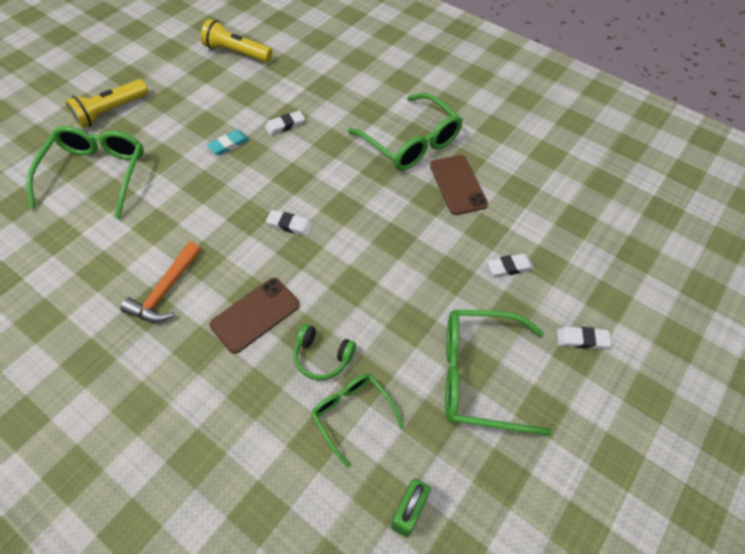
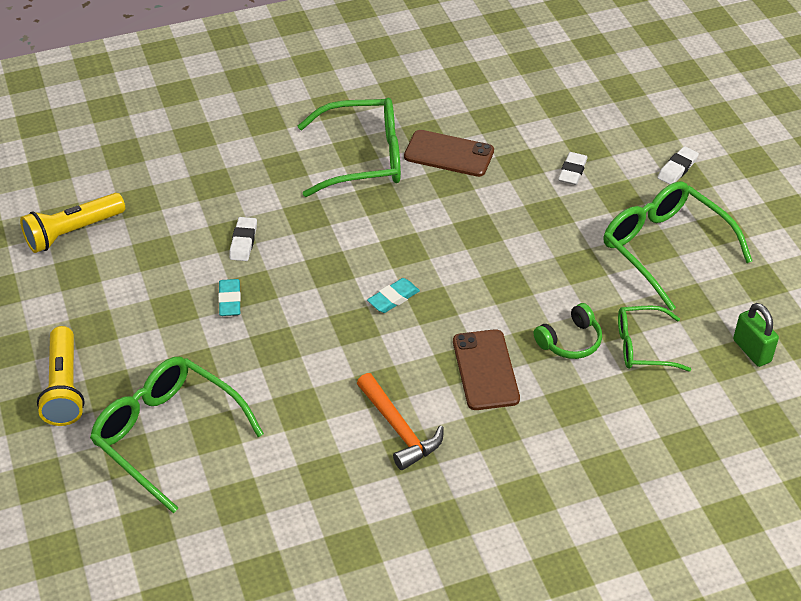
camera: 55 degrees left, 10 degrees down
white eraser [266,210,313,236] -> turquoise eraser [367,278,420,313]
green glasses [445,309,552,436] -> green glasses turned 105 degrees clockwise [604,181,752,311]

